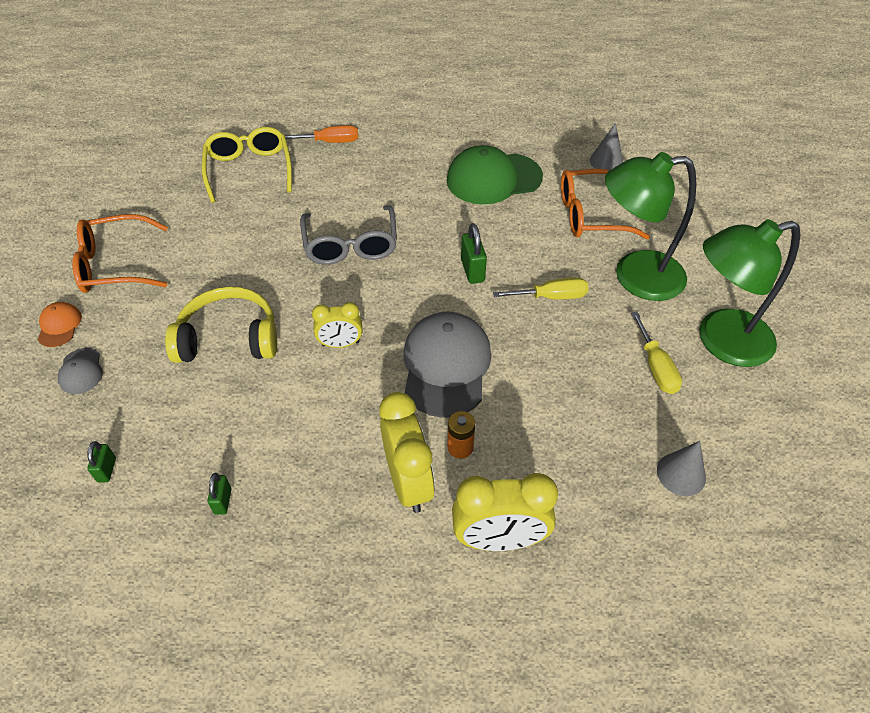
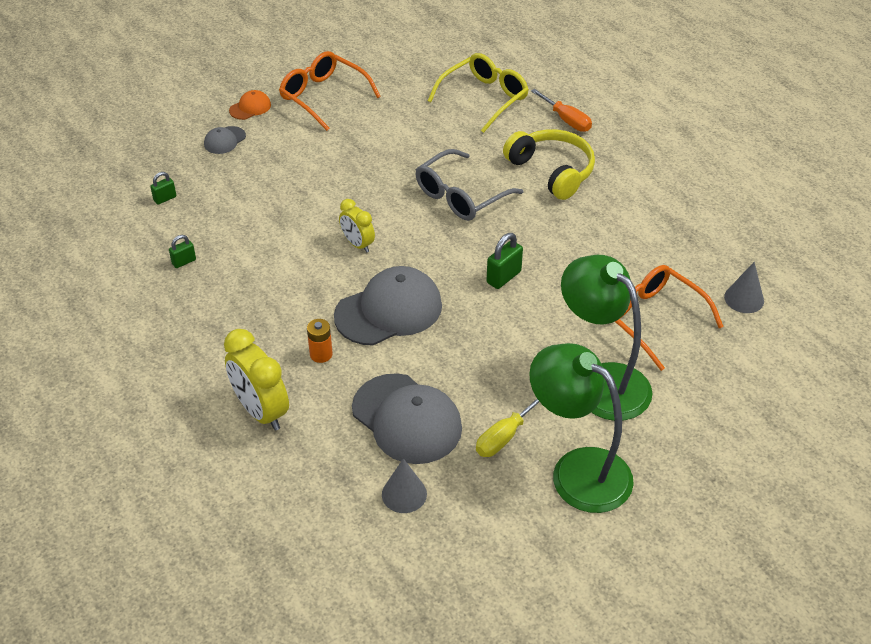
camera: 55 degrees right, 5 degrees down
yellow headphones [165,287,277,363] -> yellow headphones moved to [503,129,595,200]
yellow clock [379,392,435,513] -> none
green cap [446,145,543,204] -> none
yellow screwdriver [493,277,589,300] -> none
none -> grey cap [352,373,462,464]

